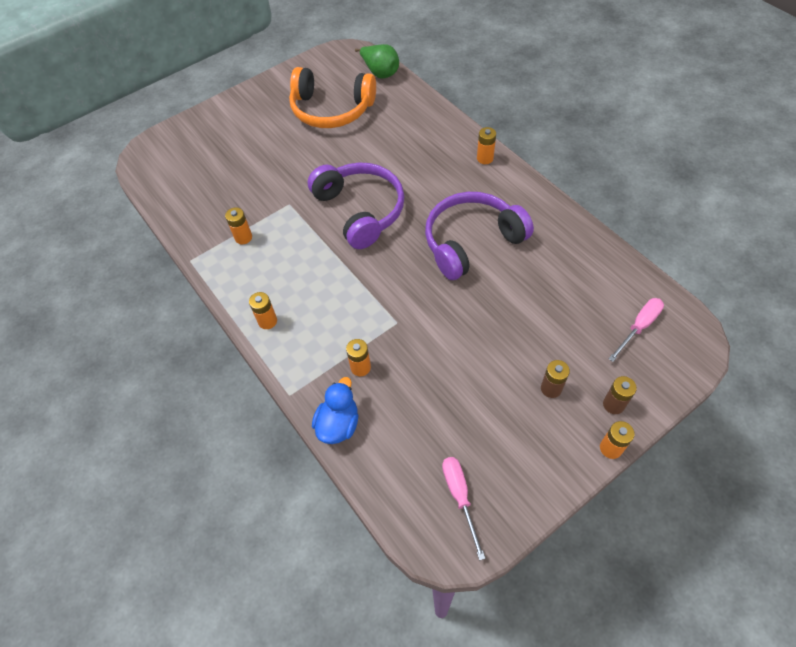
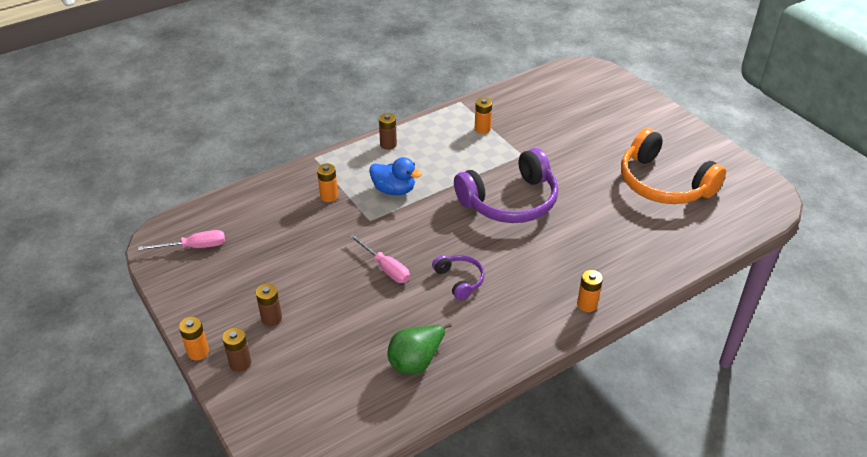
camera: 90 degrees right, 15 degrees down
orange battery [249,292,277,329] -> brown battery [379,113,397,150]
orange headphones [289,67,376,128] -> orange headphones turned 60 degrees counterclockwise [621,128,726,204]
blue duck [312,377,358,444] -> blue duck moved to [369,157,422,195]
green pear [355,44,399,78] -> green pear moved to [388,323,452,374]
purple headphones [425,192,534,280] -> purple headphones [432,255,485,300], size x0.48
pink screwdriver [608,298,664,362] -> pink screwdriver moved to [349,234,410,283]

